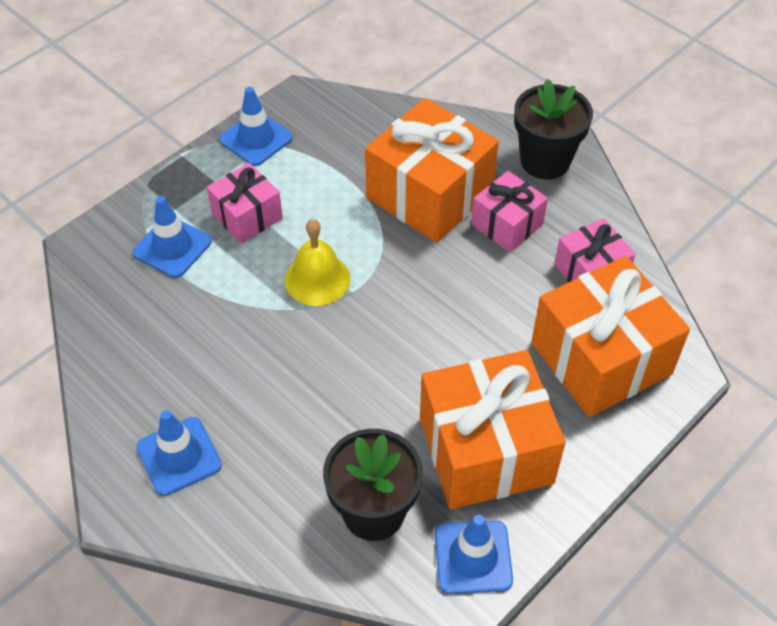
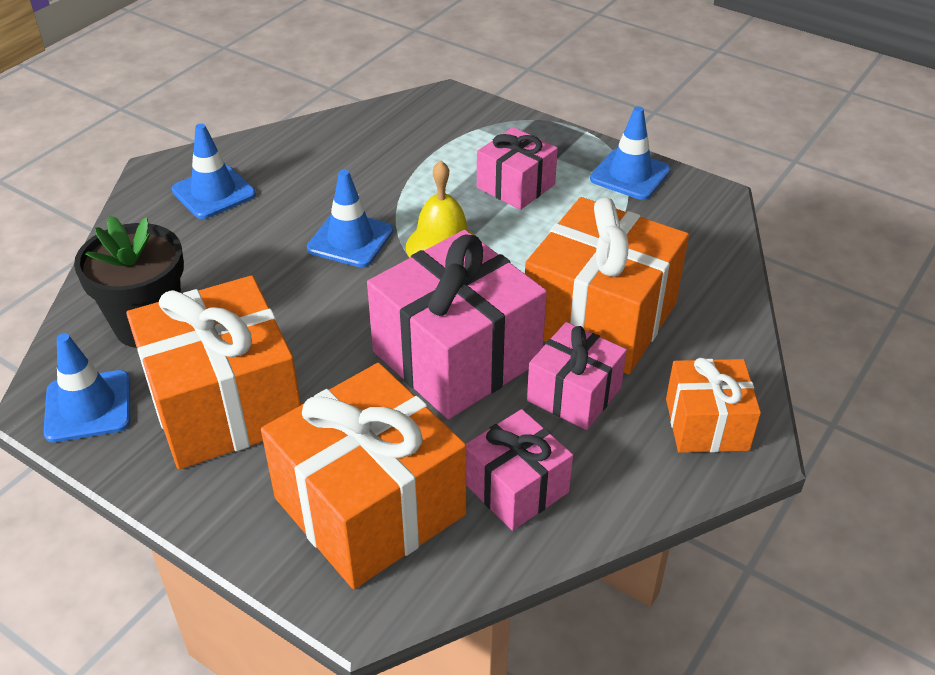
camera: 80 degrees right, 10 degrees down
blue traffic cone [133,196,212,278] -> blue traffic cone moved to [307,169,393,267]
black flower pot [514,79,593,180] -> orange gift [666,358,761,453]
none -> pink gift [367,230,547,419]

